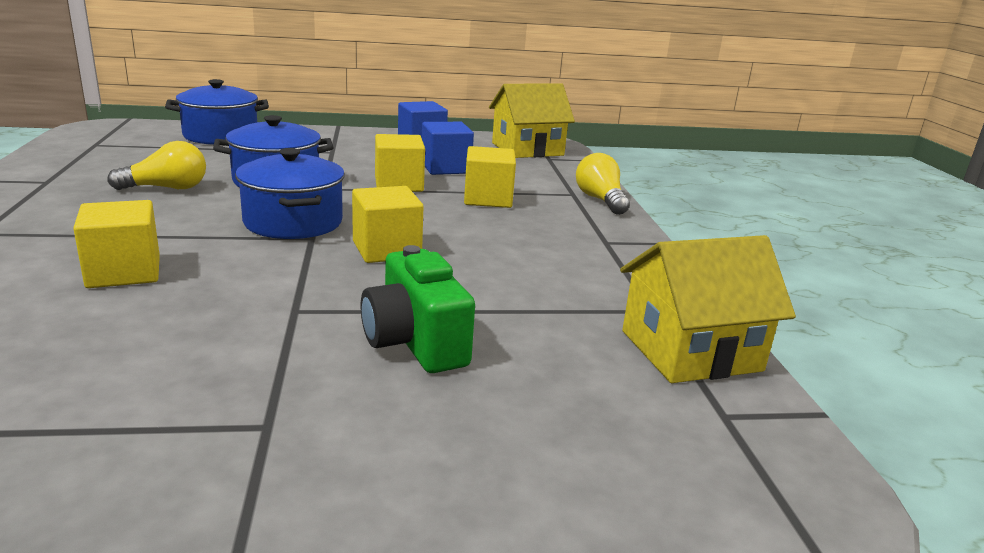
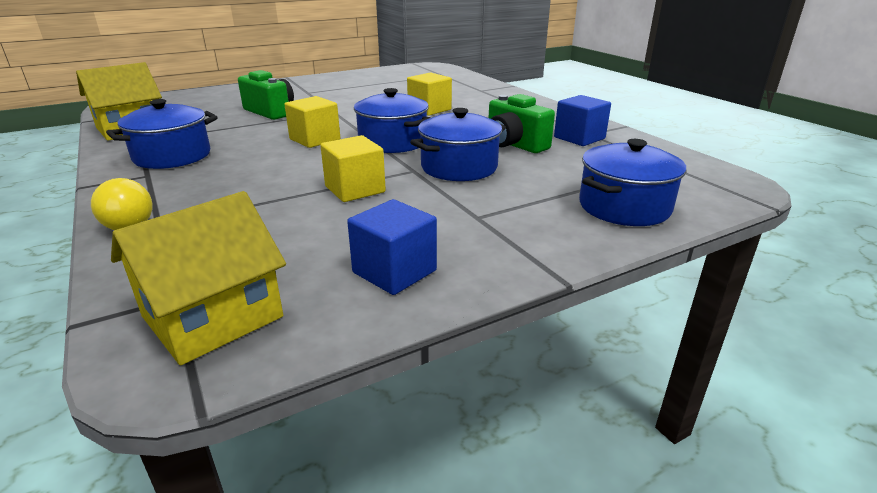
camera: 160 degrees right, 5 degrees up
yellow light bulb [107,141,206,190] -> green camera [489,94,555,153]
blue cube [422,122,474,175] -> blue cube moved to [554,95,611,146]
yellow cube [464,146,516,208] -> none
none -> blue pot [106,99,218,169]

